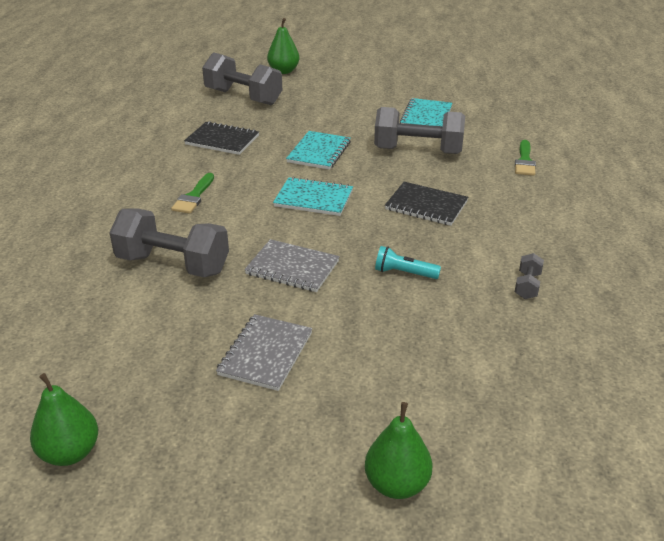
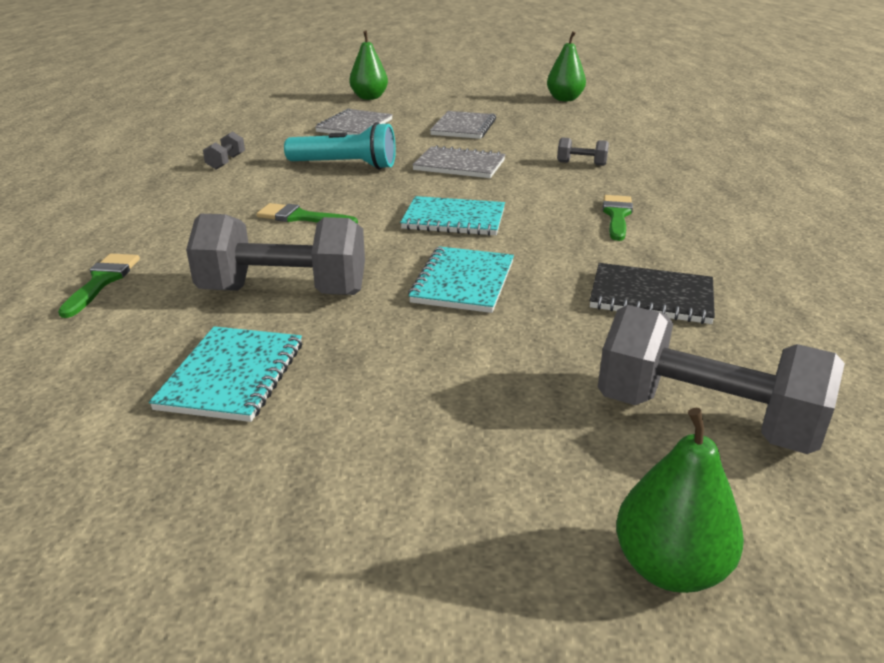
camera: 175 degrees right, 5 degrees down
grey dumbbell [109,208,229,277] -> grey dumbbell [557,137,609,166], size x0.44
turquoise flashlight [375,246,441,279] -> turquoise flashlight [284,122,396,169], size x1.68
black notebook [385,182,468,226] -> green brush [257,203,358,224]
none -> grey notebook [315,108,393,135]

